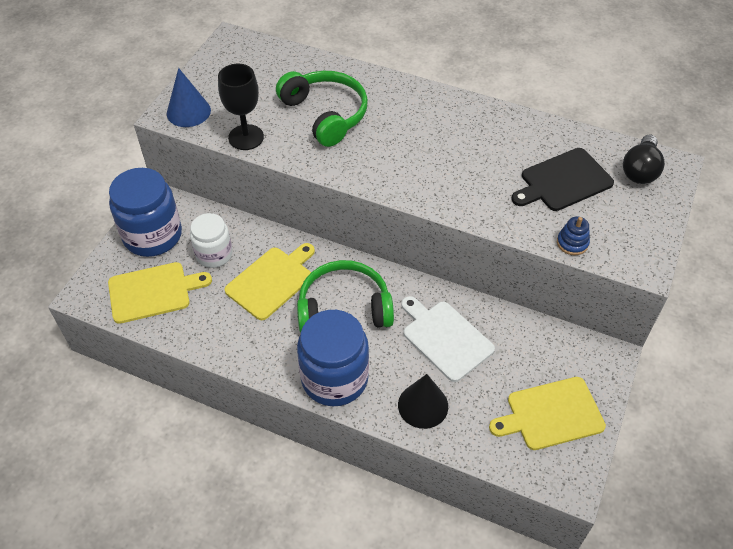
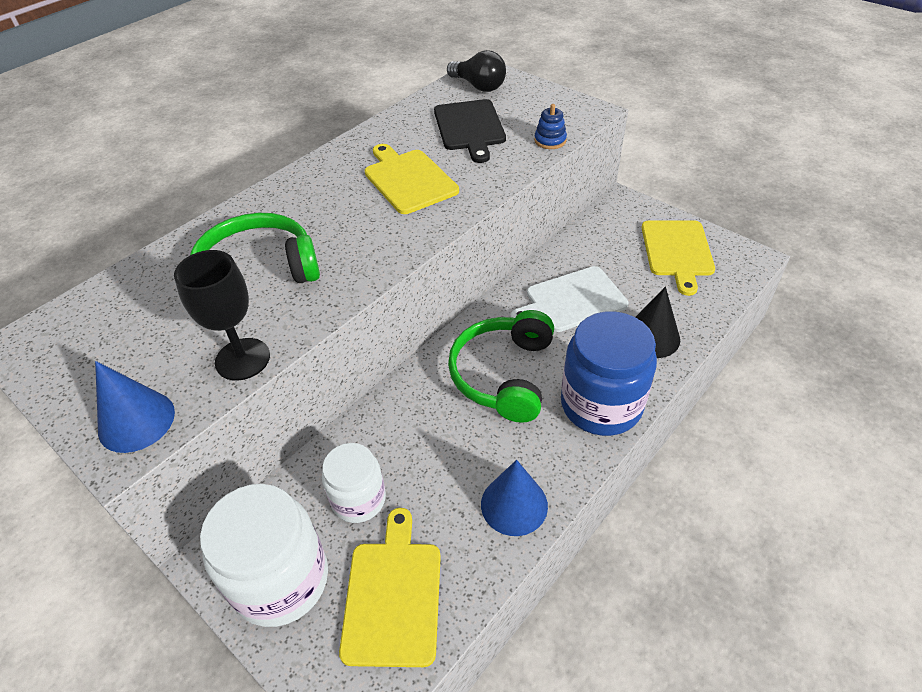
camera: 70 degrees left, 5 degrees down
blue jar [109,168,182,257] -> white jar [200,484,328,627]
yellow cutting board [225,243,315,320] -> yellow cutting board moved to [365,144,459,214]
none -> blue cone [481,460,548,536]

